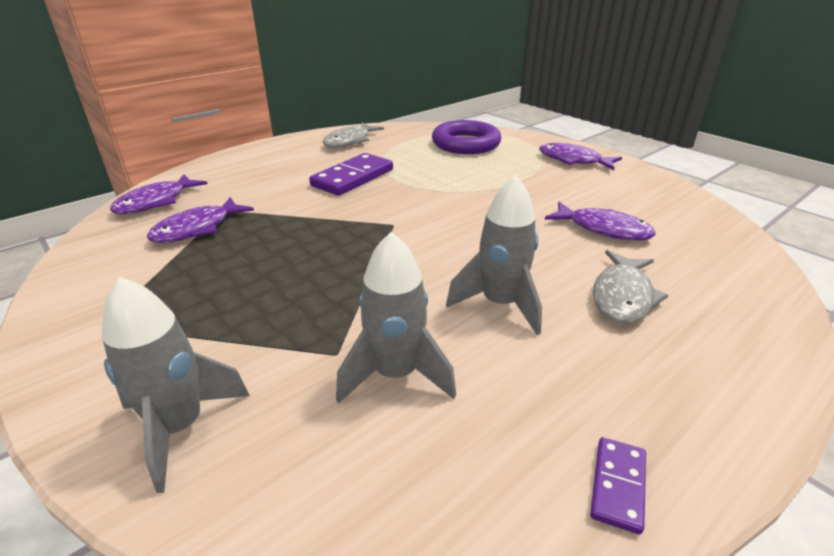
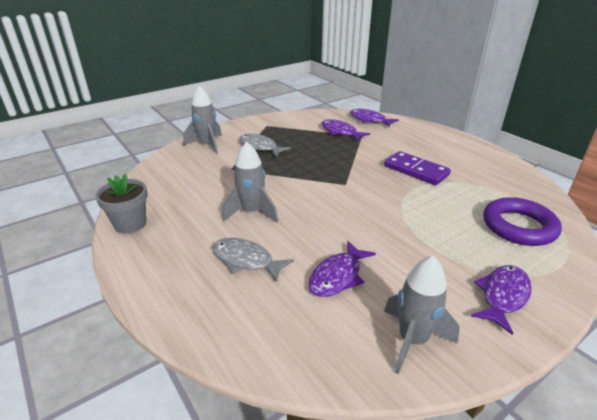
camera: 95 degrees right, 0 degrees up
grey fish [323,122,384,148] -> grey fish moved to [240,134,291,157]
grey rocket [336,232,456,403] -> grey rocket moved to [384,255,460,374]
purple domino [590,437,646,534] -> grey flower pot [95,174,147,234]

